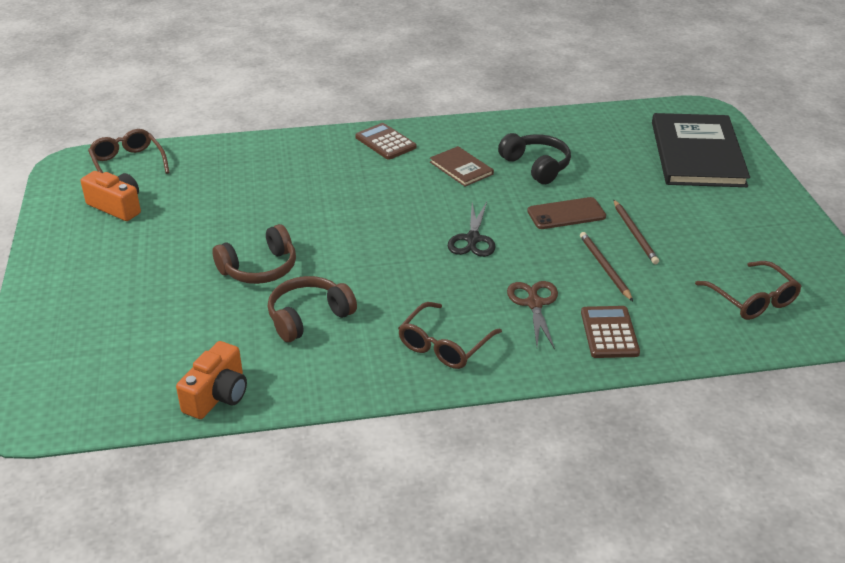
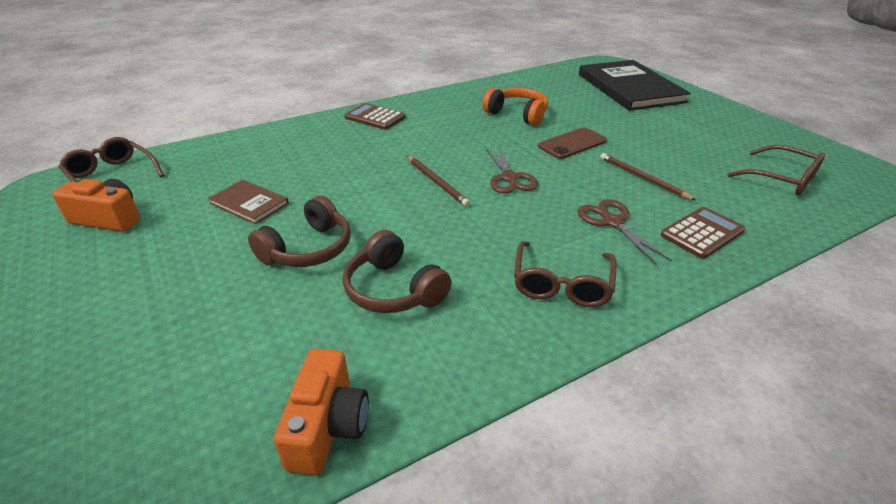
camera: 20 degrees left, 0 degrees up
brown headphones [268,276,357,342] -> brown headphones turned 75 degrees counterclockwise [342,230,452,313]
brown book [430,146,494,186] -> brown book moved to [208,180,289,224]
black scissors [448,202,496,257] -> brown scissors [485,146,538,194]
black headphones [498,133,571,184] -> orange headphones [482,88,548,126]
brown calculator [581,306,640,358] -> brown calculator turned 75 degrees clockwise [661,207,745,259]
brown pencil [614,200,659,264] -> brown pencil moved to [407,156,470,207]

